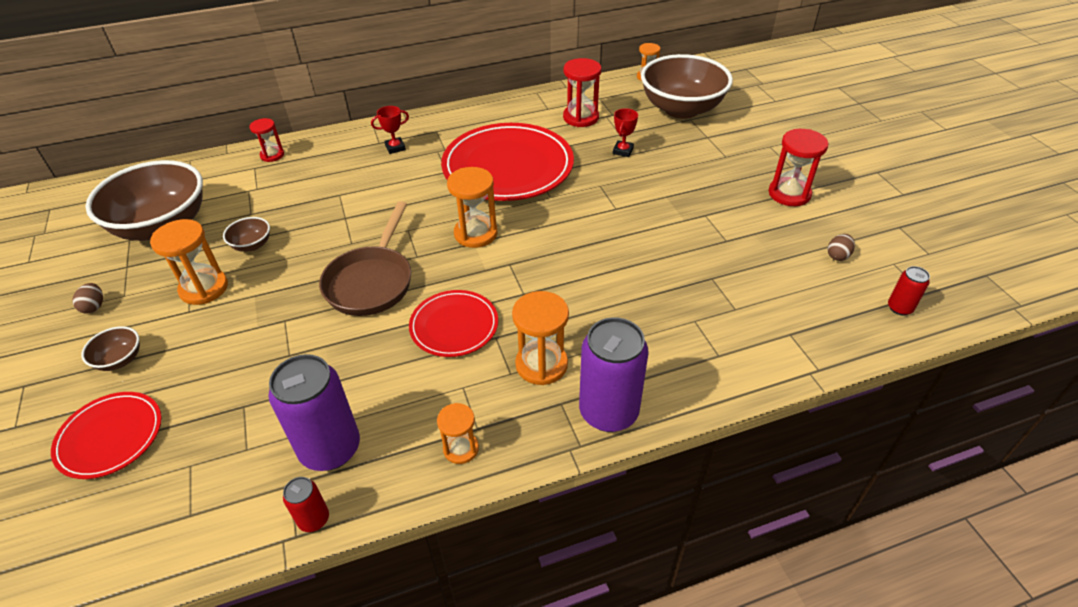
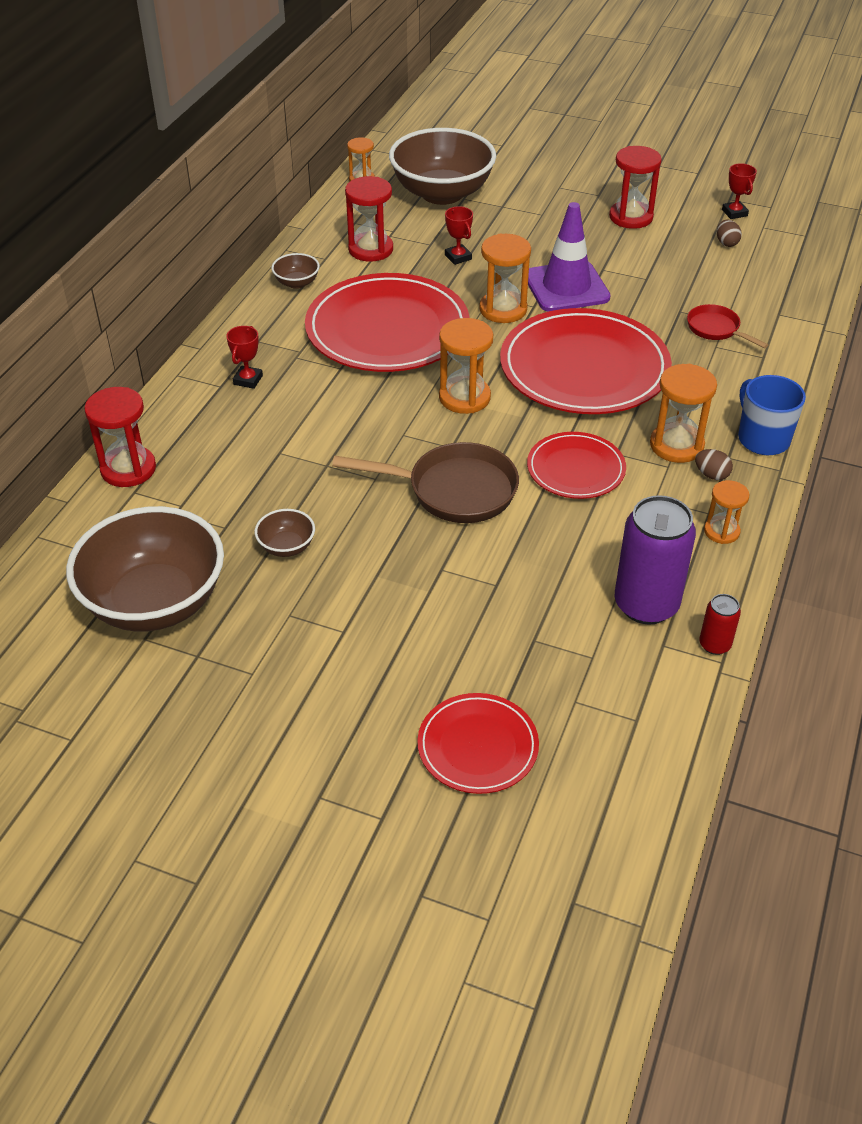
camera: 50 degrees left, 0 degrees up
brown egg [73,283,103,314] -> brown egg moved to [695,449,733,480]
brown bowl [81,326,140,371] -> brown bowl moved to [271,253,320,289]
orange hourglass [150,219,228,305] -> orange hourglass moved to [479,233,531,323]
red hourglass [249,118,284,162] -> red hourglass [84,387,156,487], size x1.63
brown pan [319,201,411,316] -> brown pan turned 45 degrees counterclockwise [332,442,519,523]
purple can [579,317,649,432] -> blue mug [738,375,806,455]
red can [888,266,930,315] -> none
none -> red plate [500,308,672,414]
none -> purple traffic cone [528,202,611,312]
none -> red pan [687,304,768,348]
none -> red trophy [722,163,757,219]

